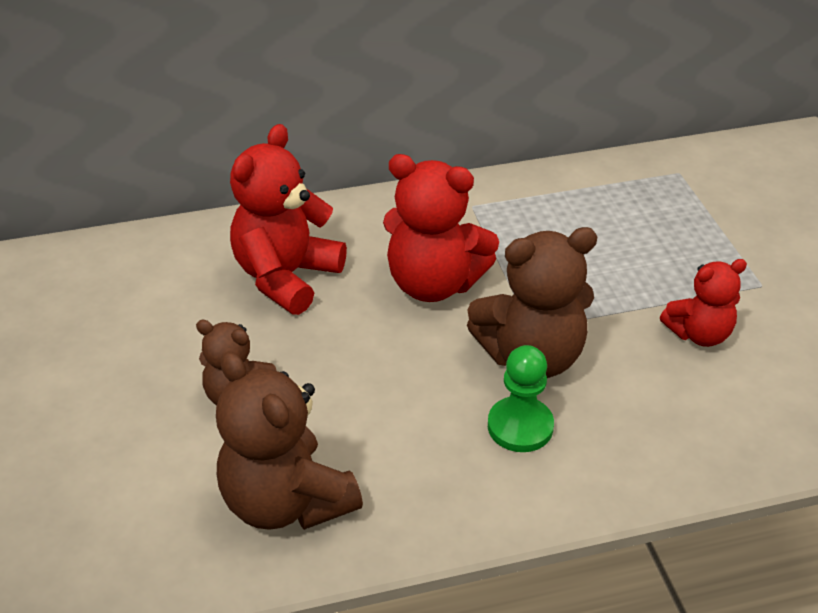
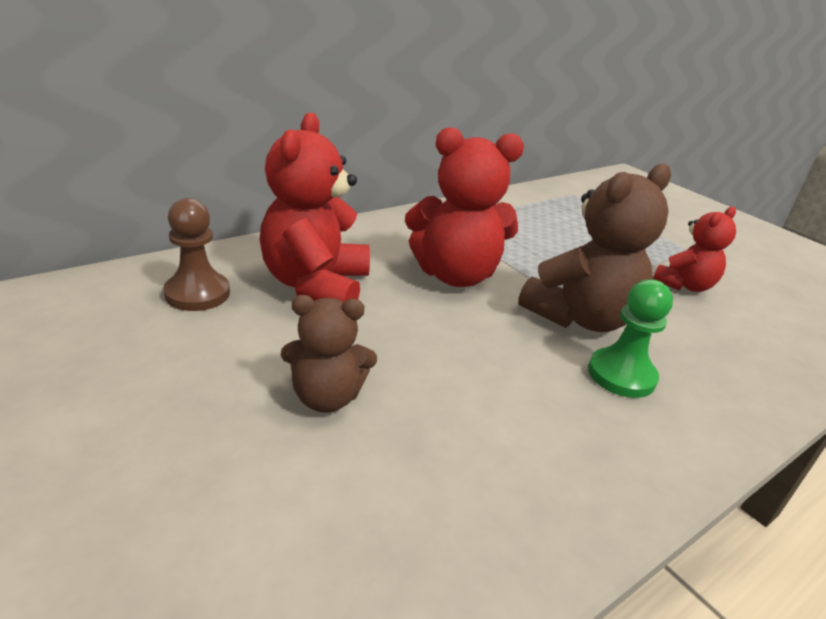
camera: 25 degrees left, 10 degrees down
brown teddy bear [216,351,363,530] -> none
none -> brown pawn [163,198,230,311]

